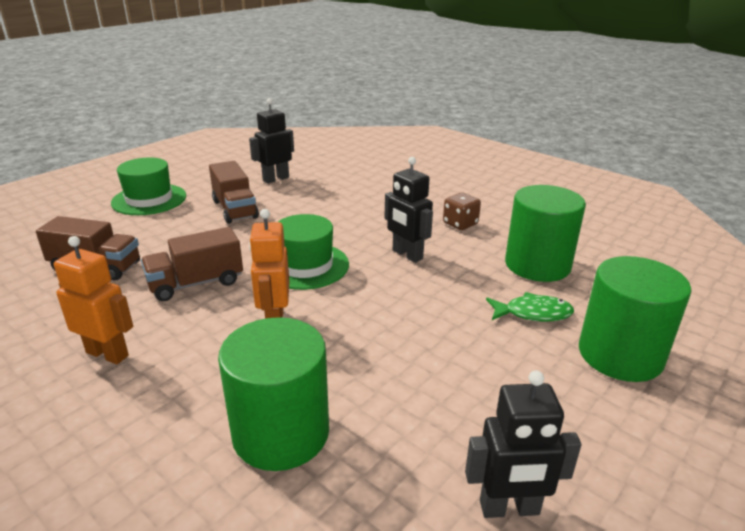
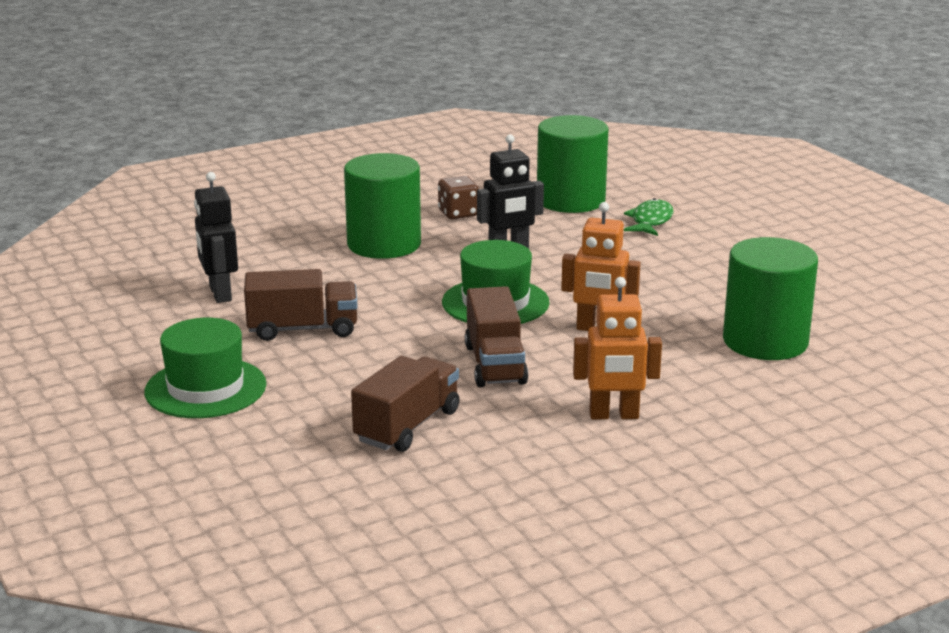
camera: 70 degrees left, 5 degrees down
orange robot [54,236,133,364] -> orange robot turned 135 degrees counterclockwise [573,277,662,419]
black robot [465,370,581,518] -> none
green cylinder [579,256,691,382] -> green cylinder moved to [344,153,421,259]

